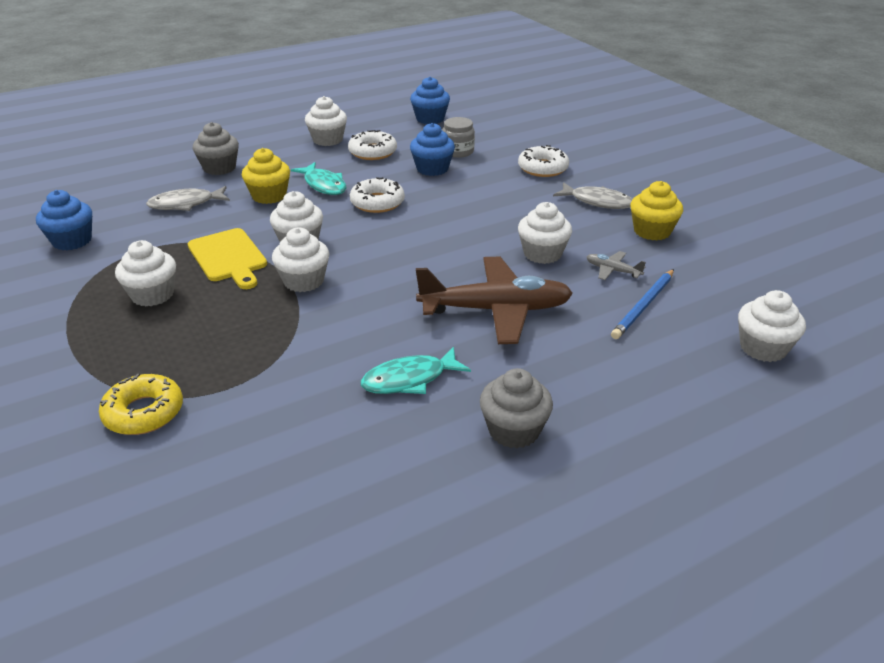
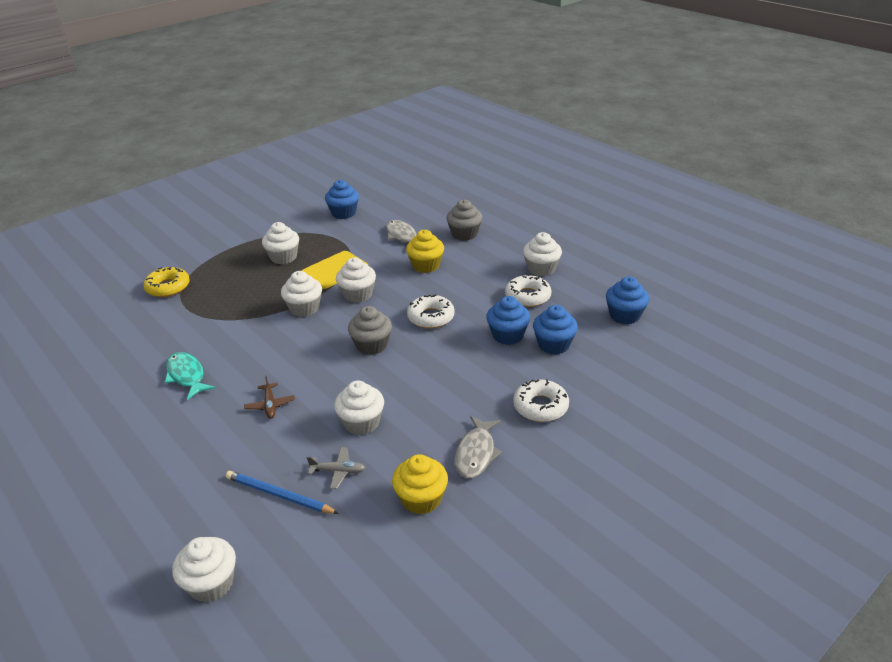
camera: 80 degrees right, 0 degrees up
turquoise fish [291,162,346,195] -> none
brown plane [416,257,573,344] -> brown plane [244,376,295,419], size x0.42
grey jar [442,117,475,158] -> blue cupcake [533,305,578,355]
grey cupcake [480,368,553,448] -> grey cupcake moved to [348,306,392,355]
grey plane [587,251,646,280] -> grey plane turned 75 degrees clockwise [307,447,365,489]

